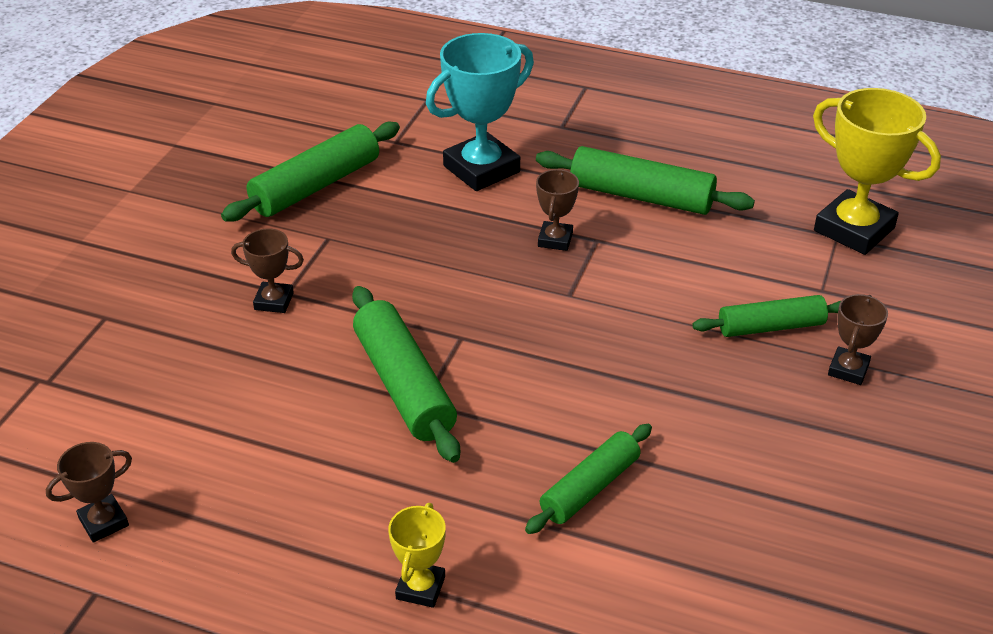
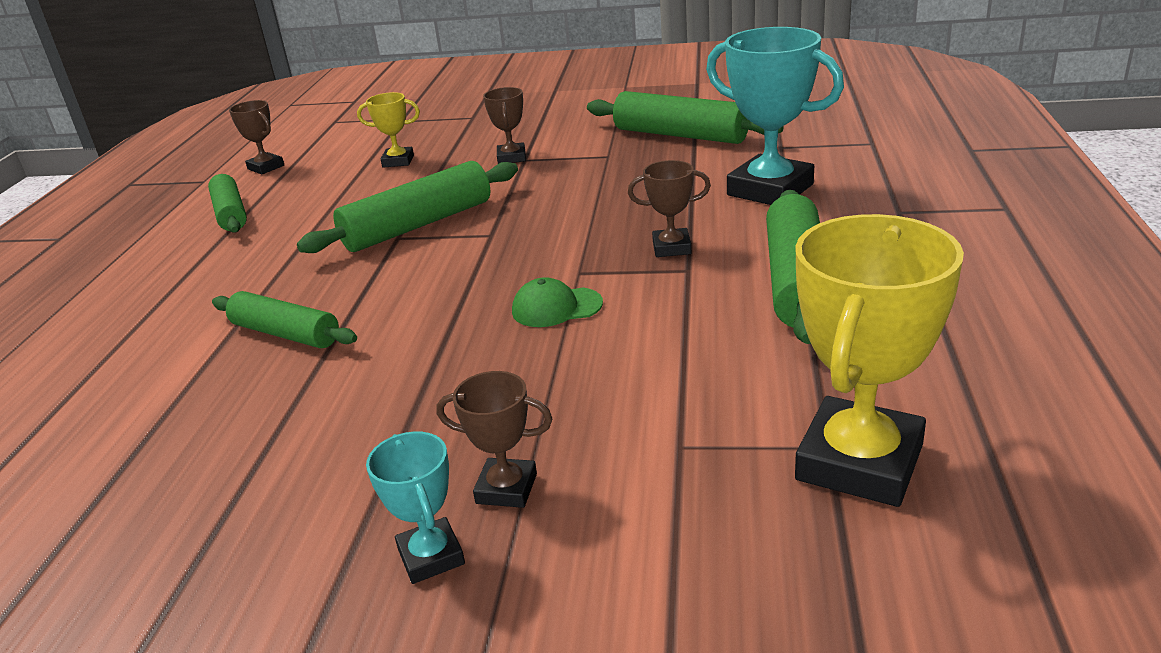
camera: 80 degrees right, 10 degrees down
yellow trophy [388,503,446,608] -> yellow trophy moved to [357,92,420,168]
green rolling pin [692,295,841,337] -> green rolling pin moved to [208,174,247,233]
none -> turquoise trophy [366,431,465,584]
none -> green cap [512,277,603,327]

